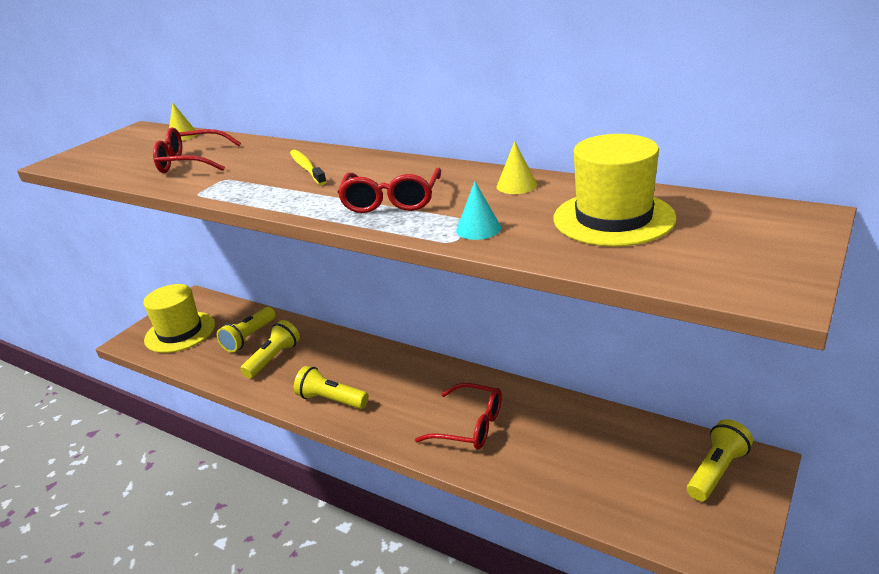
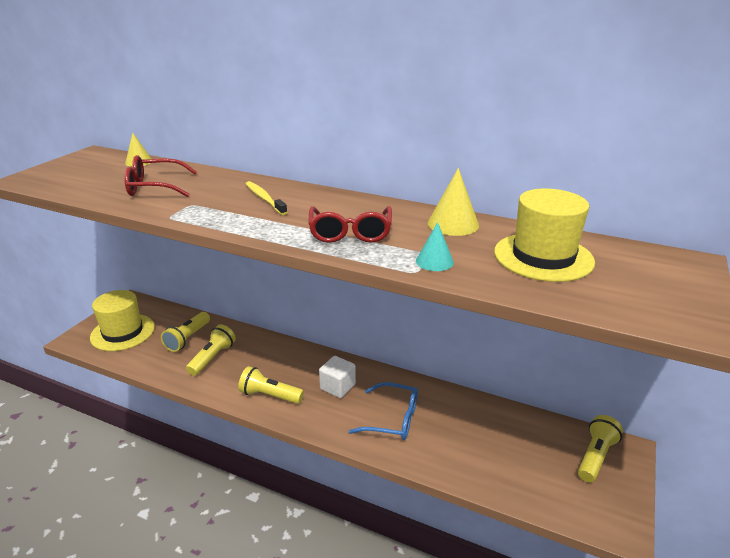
camera: 10 degrees left, 0 degrees up
red glasses [415,383,502,450] -> blue glasses [349,382,418,440]
yellow cone [497,141,537,194] -> yellow cone [428,168,479,236], size x1.53
none -> white cube [319,356,356,398]

